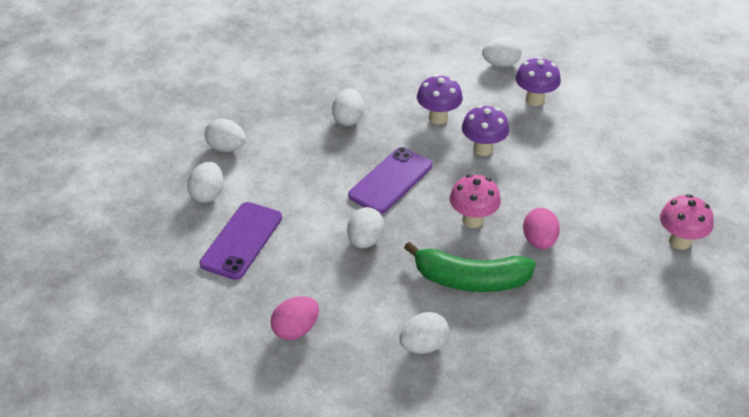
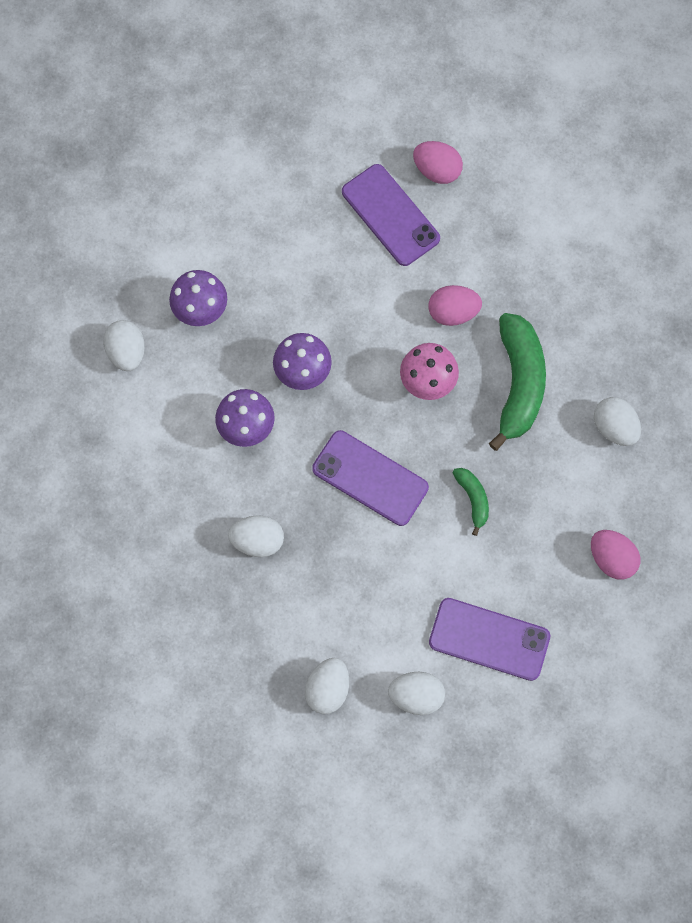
camera: 95 degrees left, 30 degrees up
white egg [347,207,384,248] -> green banana [452,468,489,536]
pink mushroom [660,194,714,250] -> pink egg [413,141,463,184]
none -> purple phone [342,164,440,266]

